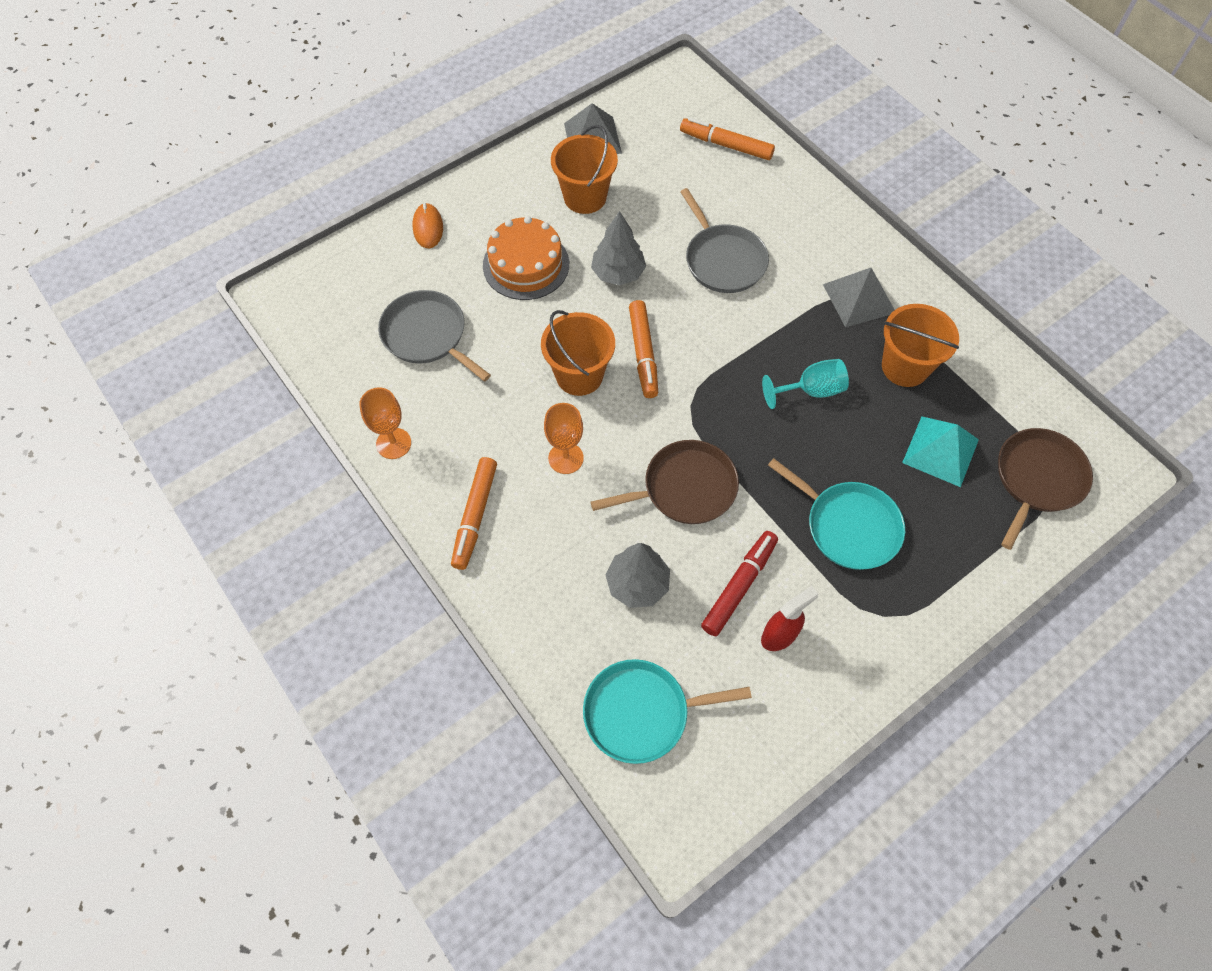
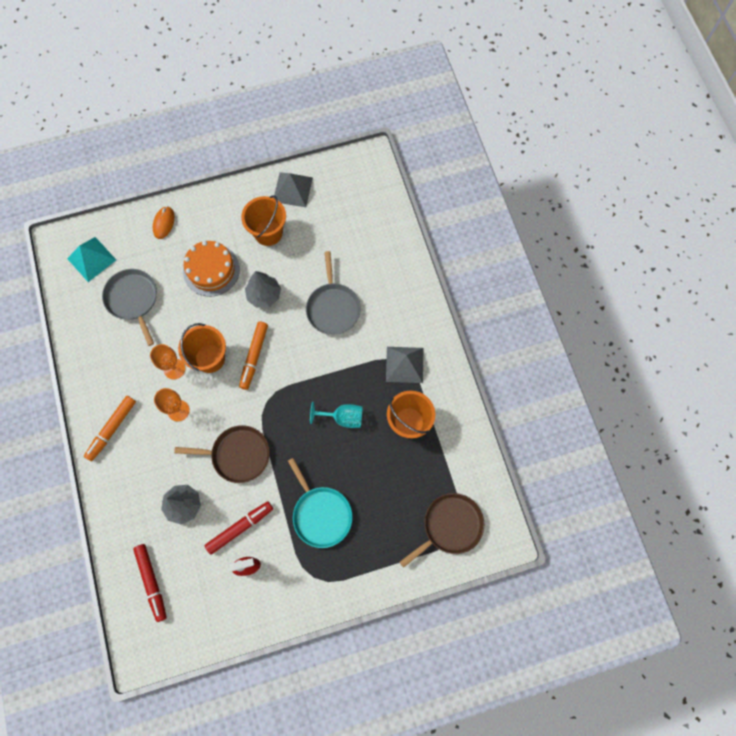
camera: 20 degrees right, 10 degrees up
orange goblet [359,387,411,459] -> orange goblet moved to [150,344,185,380]
turquoise pan [583,659,752,764] -> red marker [133,544,167,622]
orange marker [680,118,775,160] -> none
turquoise pyramid [902,416,979,487] -> turquoise pyramid moved to [67,237,116,282]

